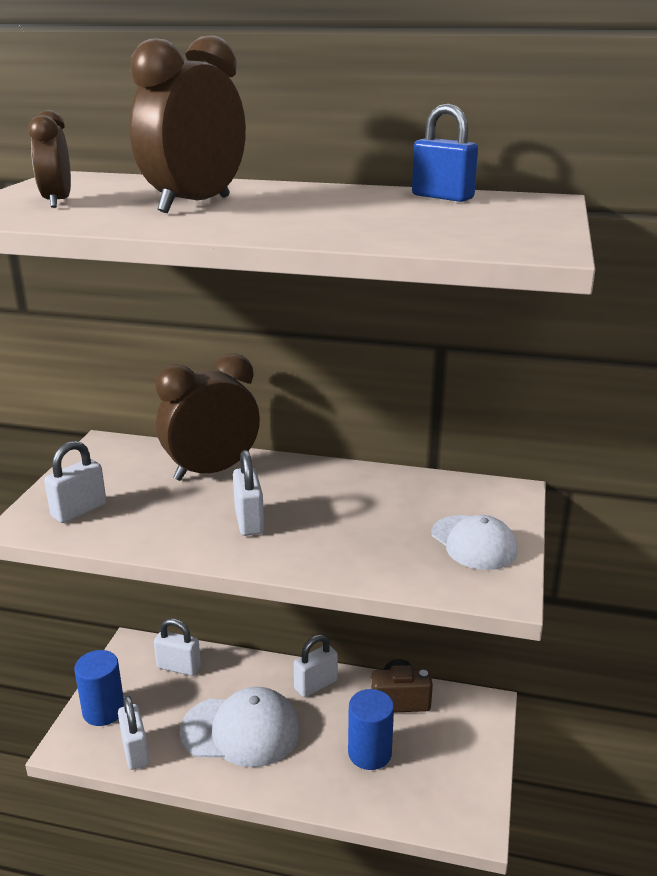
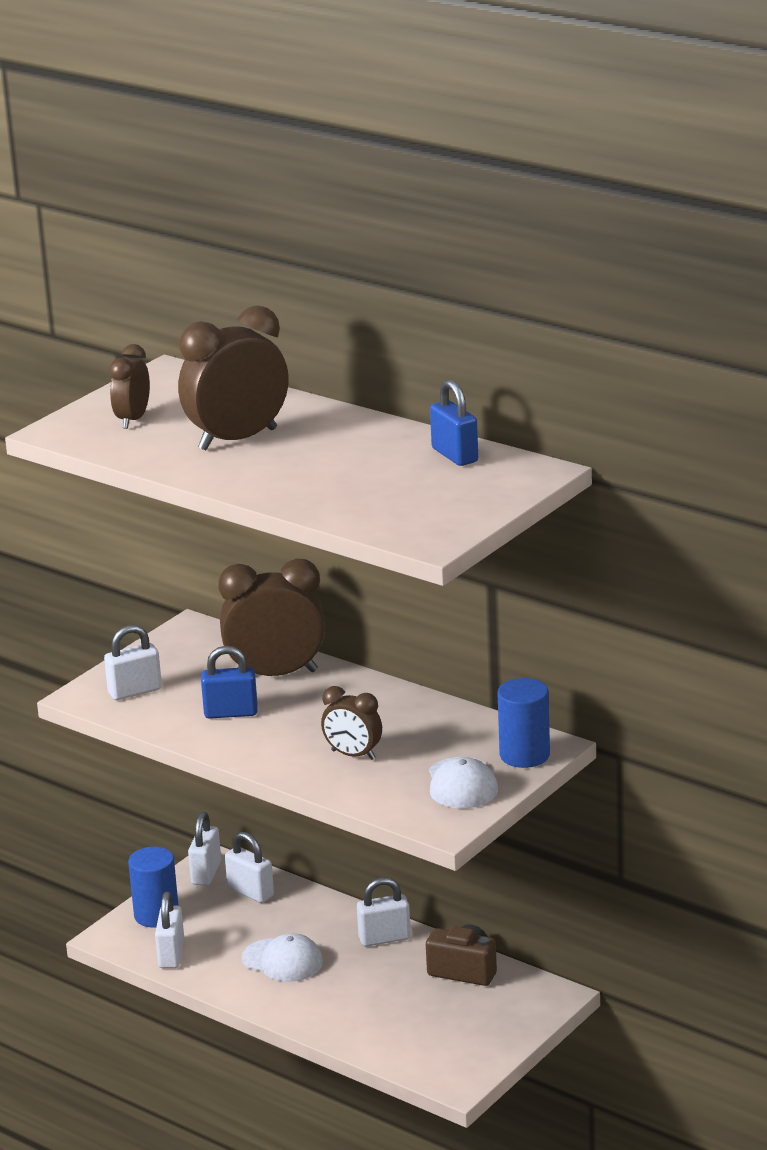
camera: 25 degrees right, 0 degrees up
white cap [180,687,300,767] -> white cap [241,933,323,982], size x0.64
white padlock [233,450,264,536] -> white padlock moved to [188,812,221,886]
blue cylinder [348,689,394,770] -> blue cylinder moved to [498,678,550,768]
none -> blue padlock [201,646,258,719]
none -> brown clock [321,686,382,760]

